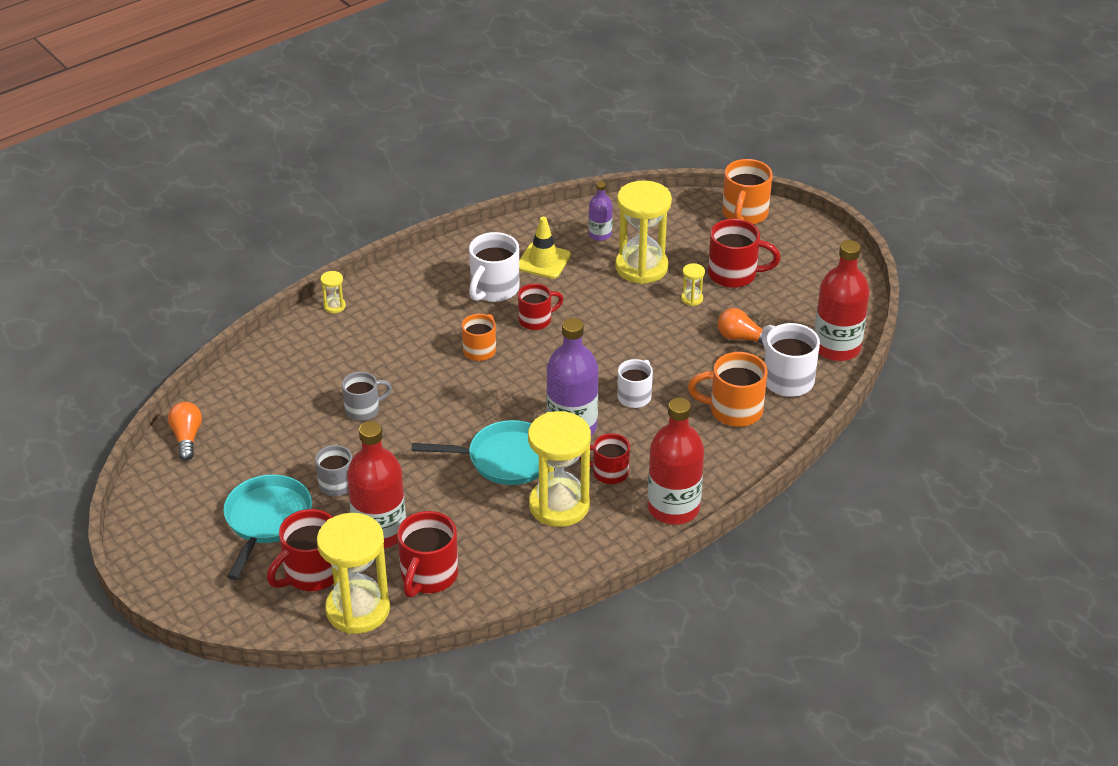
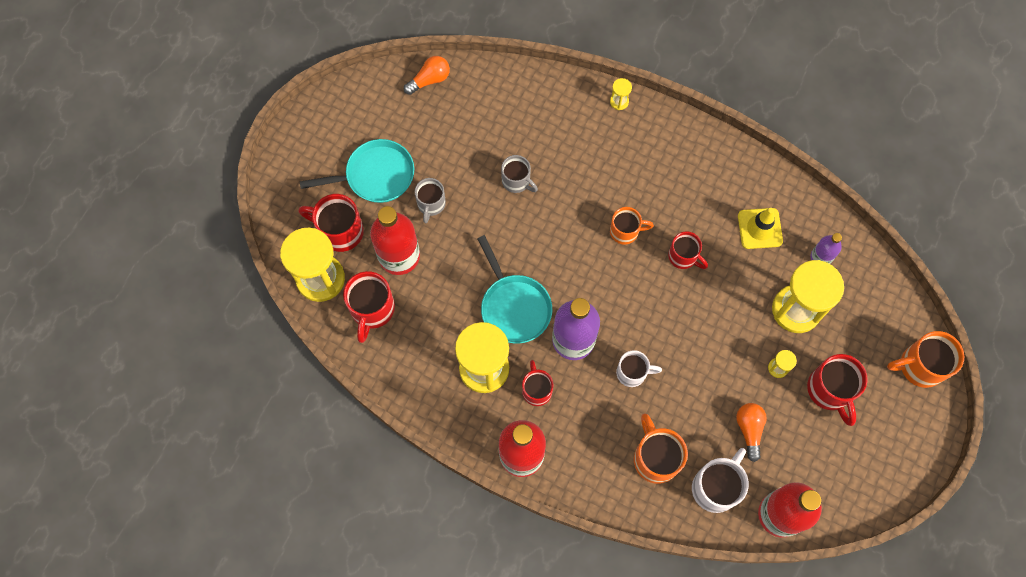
camera: 65 degrees right, 30 degrees up
red mug [397,511,458,598] -> red mug turned 75 degrees counterclockwise [343,271,395,343]
white mug [469,232,519,302] -> none

